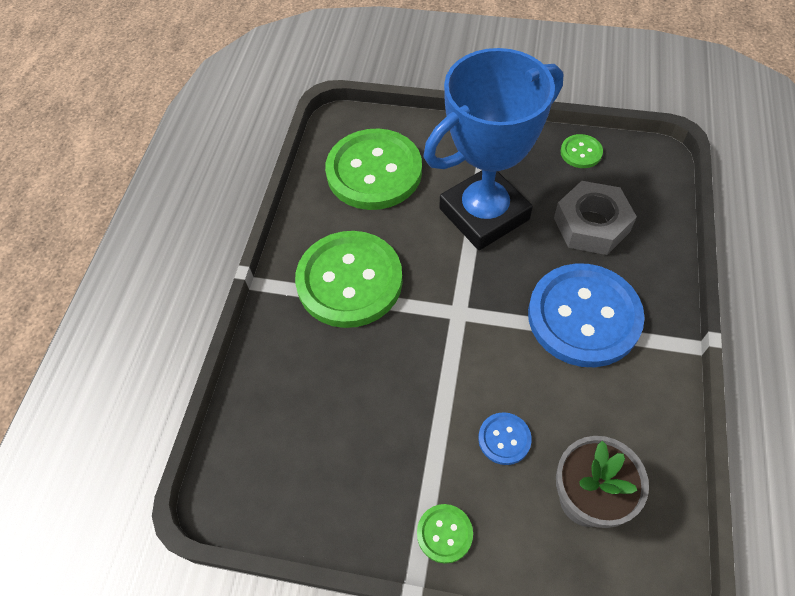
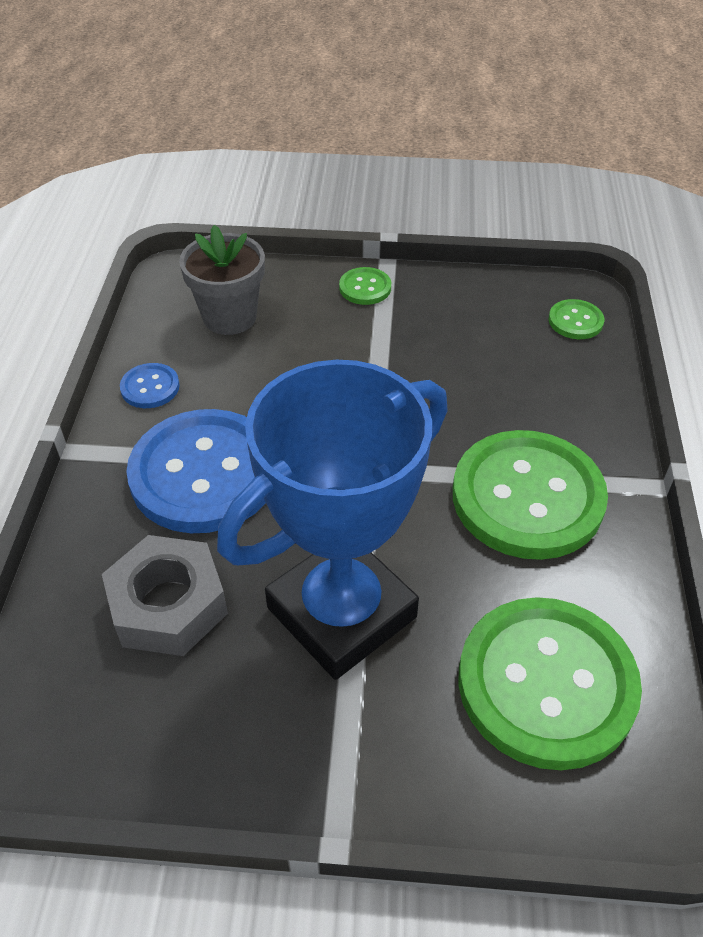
camera: 170 degrees right, 10 degrees down
blue button [478,412,532,465] -> blue button moved to [120,363,180,408]
green button [560,134,603,168] -> green button moved to [549,299,604,339]

